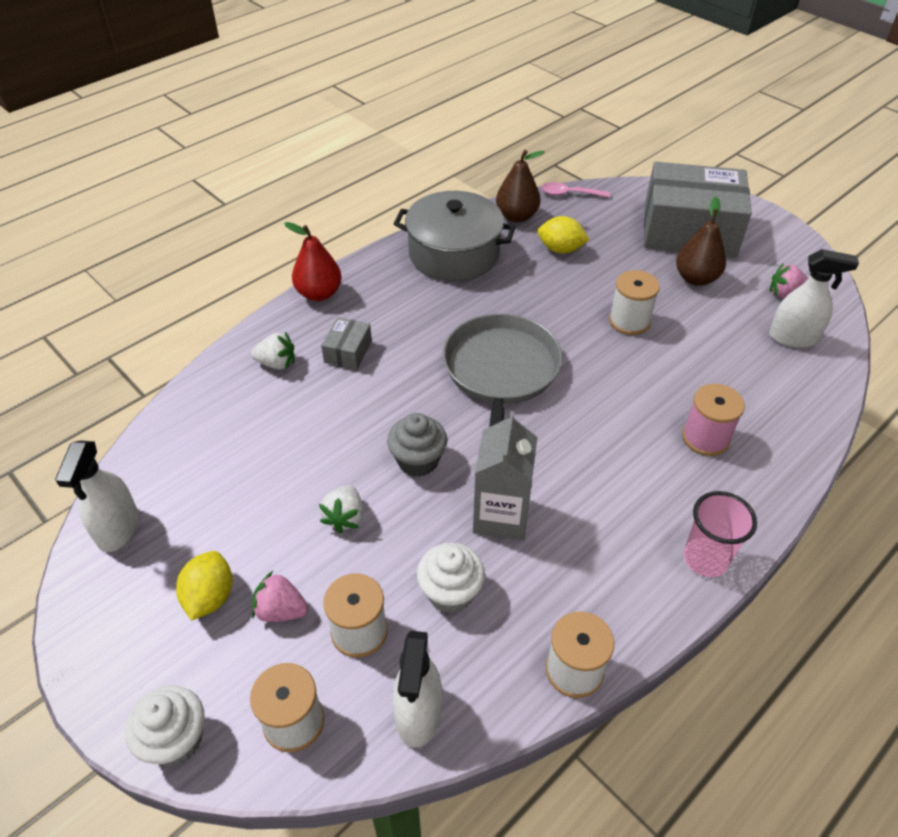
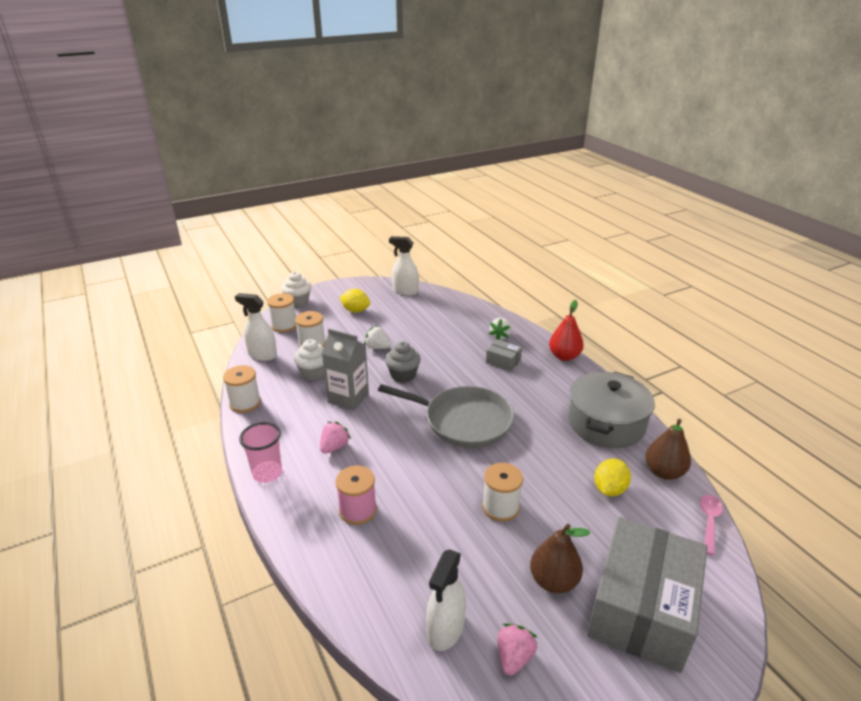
camera: 105 degrees right, 15 degrees down
pink strawberry [252,571,309,622] -> pink strawberry moved to [320,422,351,454]

